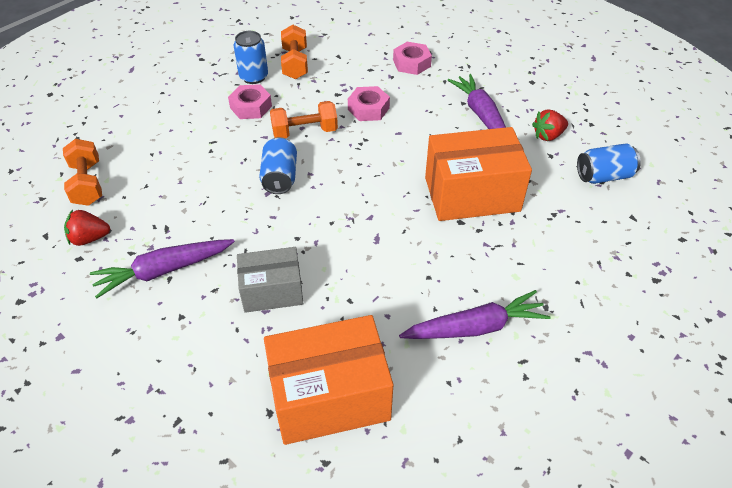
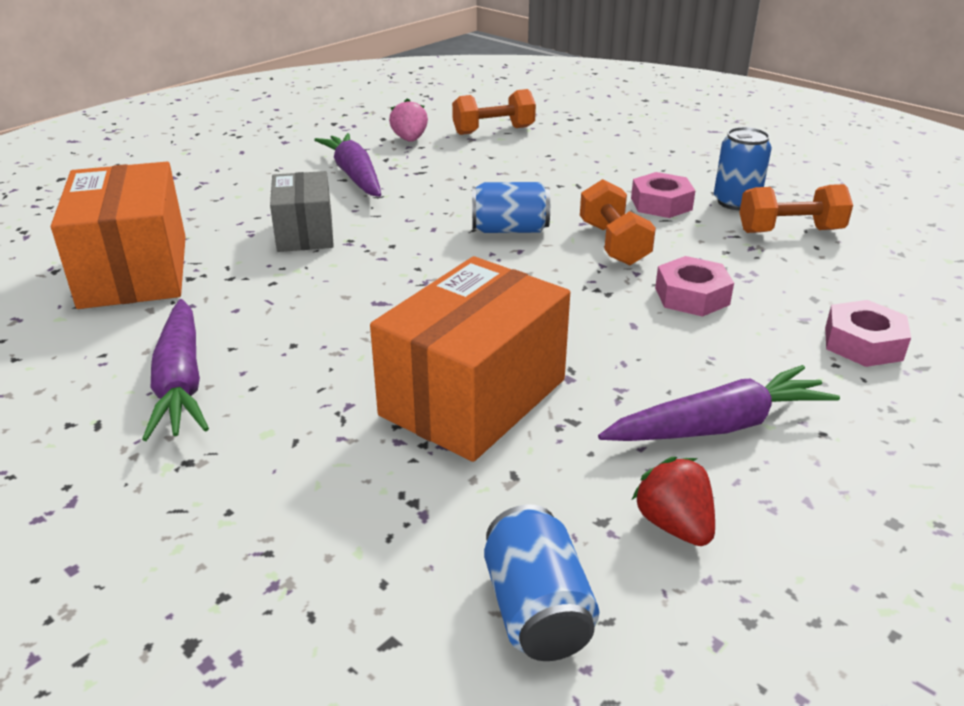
camera: 90 degrees right, 15 degrees down
red strawberry [64,210,110,246] -> pink strawberry [389,98,428,142]
orange box [425,127,532,221] -> orange box turned 45 degrees clockwise [370,256,570,462]

